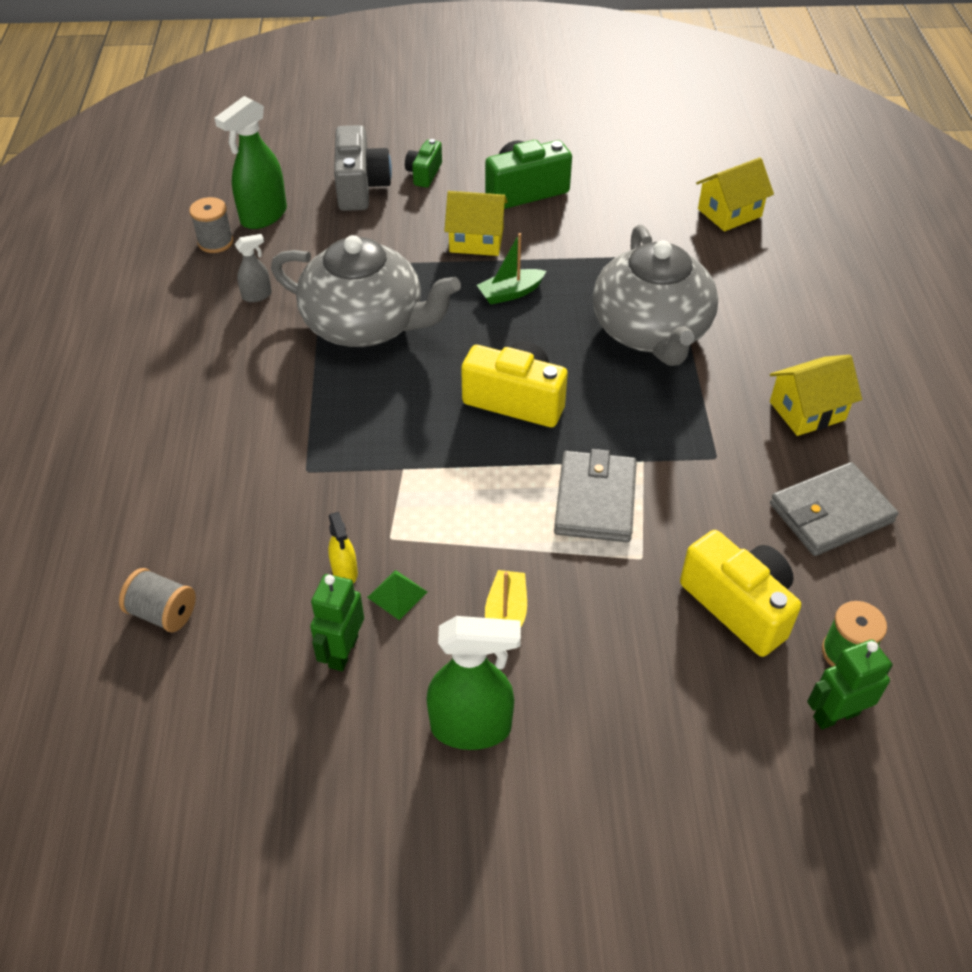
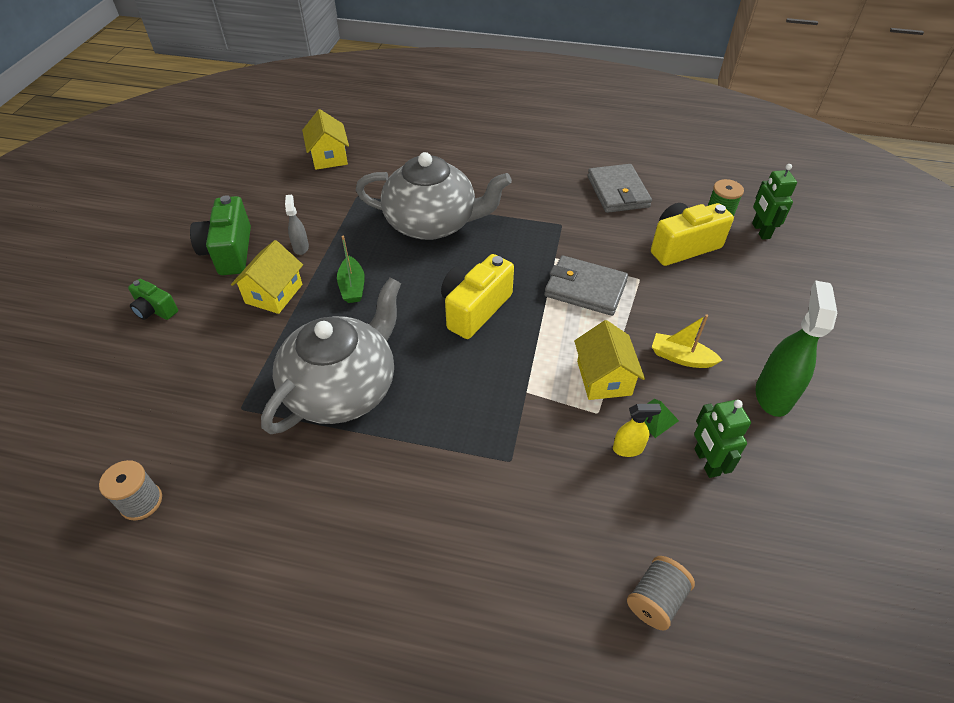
camera: 75 degrees left, 0 degrees up
green spray bottle [215,96,287,229] -> none
grey spray bottle [235,234,272,302] -> grey spray bottle moved to [285,195,309,255]
green robot [310,574,364,671] -> green robot turned 45 degrees clockwise [694,400,751,478]
grey camera [334,125,392,211] -> none
yellow house [770,355,862,436] -> yellow house moved to [574,320,645,400]

